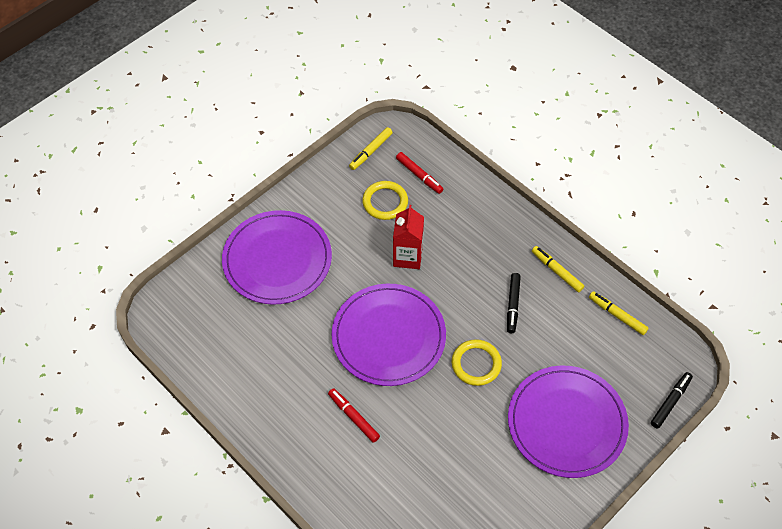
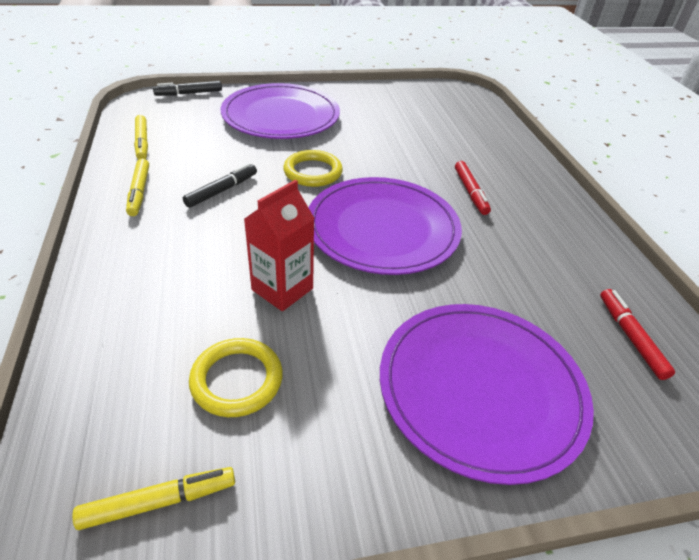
camera: 150 degrees left, 15 degrees down
red marker [396,152,443,194] -> red marker moved to [600,289,675,380]

